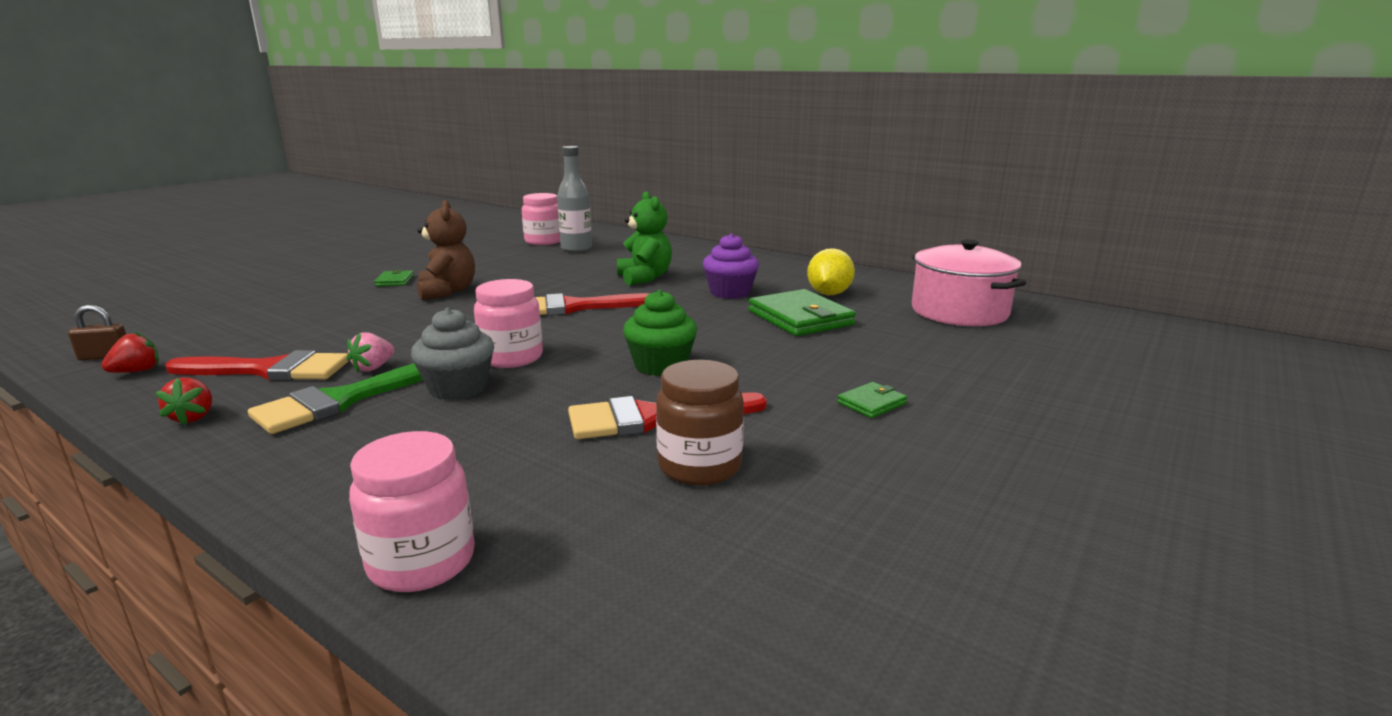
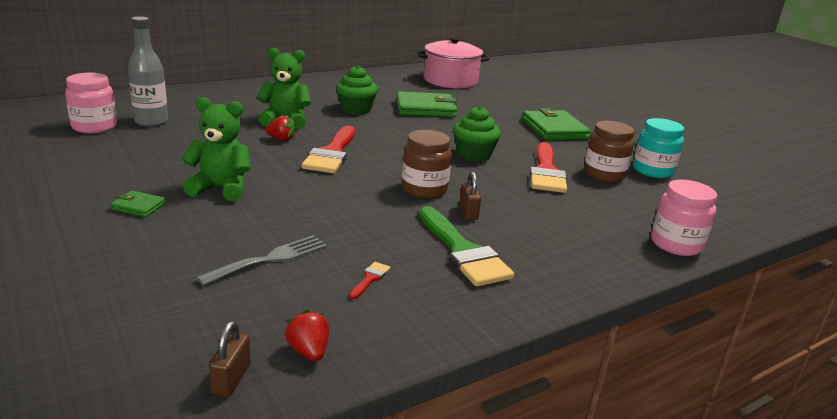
camera: 70 degrees left, 5 degrees up
red strawberry [156,377,212,425] -> red strawberry moved to [265,115,296,141]
red brush [165,350,349,381] -> red brush [349,262,390,299], size x0.40
pink strawberry [347,332,394,372] -> none
grey cupcake [411,308,494,400] -> brown padlock [459,172,481,220]
brown teddy bear [417,200,475,300] -> green teddy bear [182,97,251,201]
pink jar [474,279,543,368] -> brown jar [402,130,452,198]
purple cupcake [703,233,759,299] -> green cupcake [336,65,378,115]
yellow lemon [807,248,855,295] -> none
green wallet [837,382,907,418] -> green wallet [522,108,591,140], size x2.10
none -> grey fork [196,235,327,286]
none -> turquoise jar [633,118,684,178]

